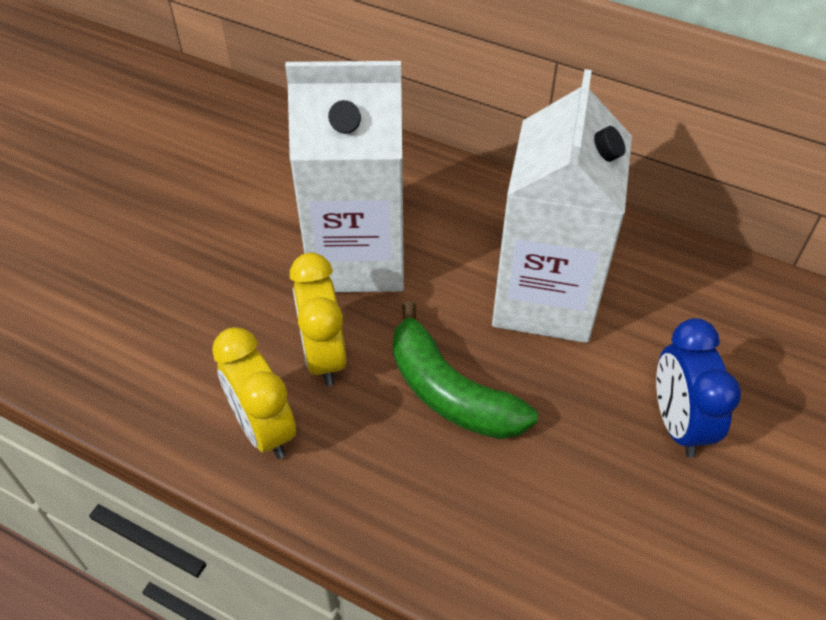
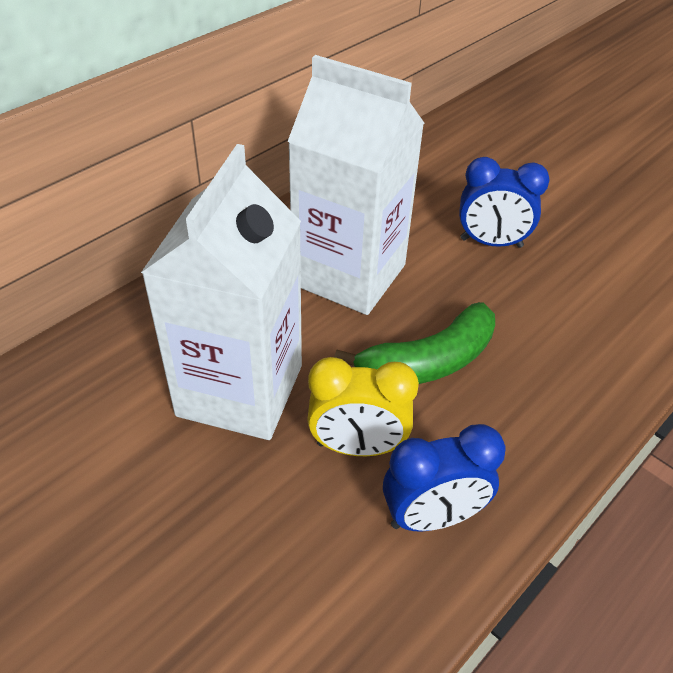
camera: 75 degrees left, 5 degrees down
yellow clock [212,327,296,459] -> blue clock [383,424,506,531]

